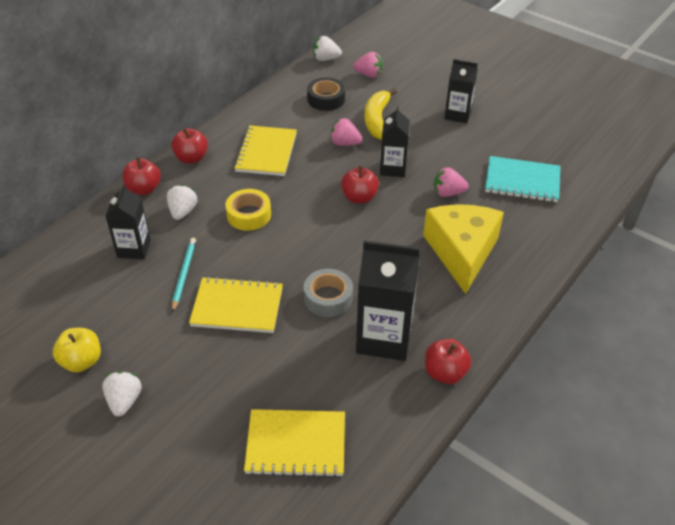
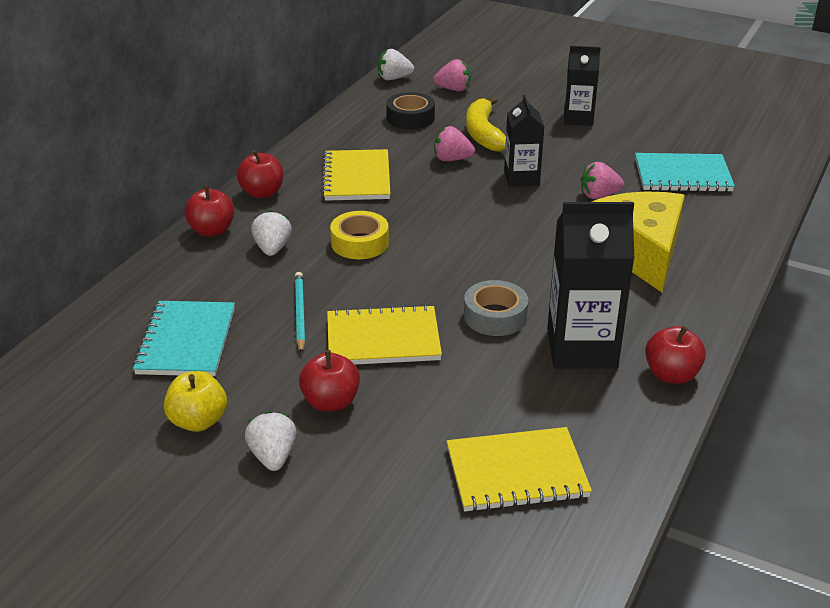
camera: 10 degrees left, 10 degrees down
black carton [106,184,151,259] -> none
red apple [341,166,379,204] -> red apple moved to [299,350,360,412]
none -> turquoise notebook [132,301,235,376]

